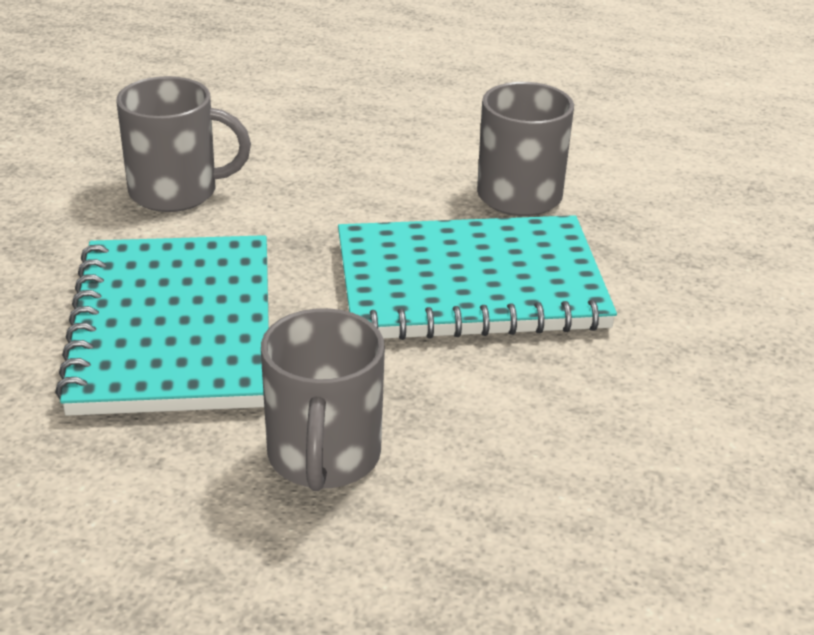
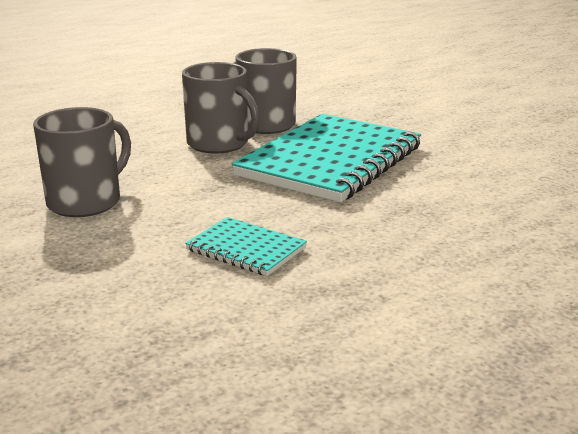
camera: 50 degrees left, 10 degrees down
turquoise notebook [55,235,269,416] -> turquoise notebook [185,217,307,276], size x0.46
grey mug [261,308,385,491] -> grey mug moved to [182,62,260,154]

